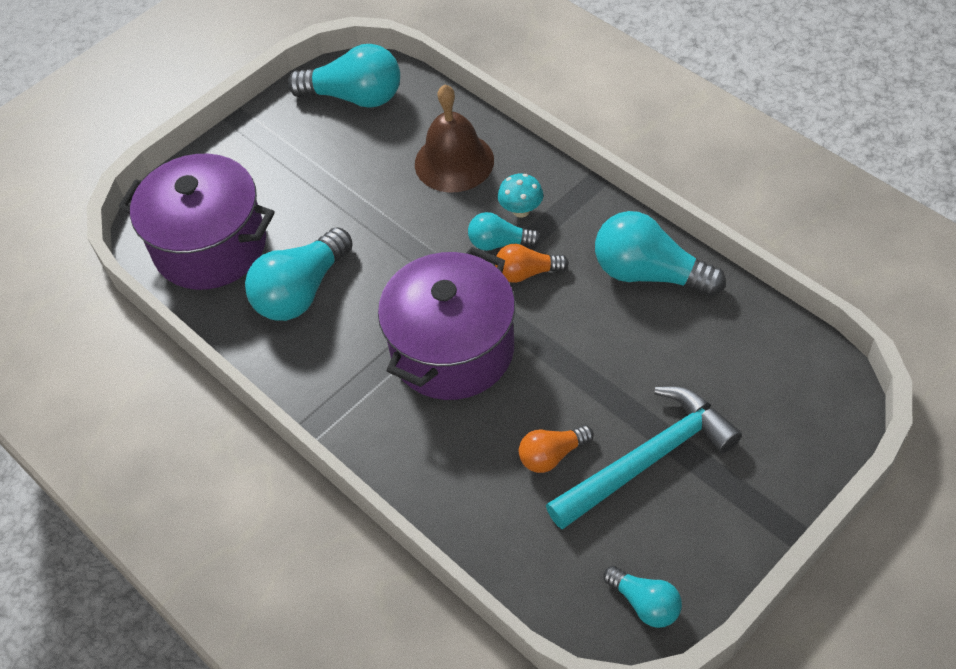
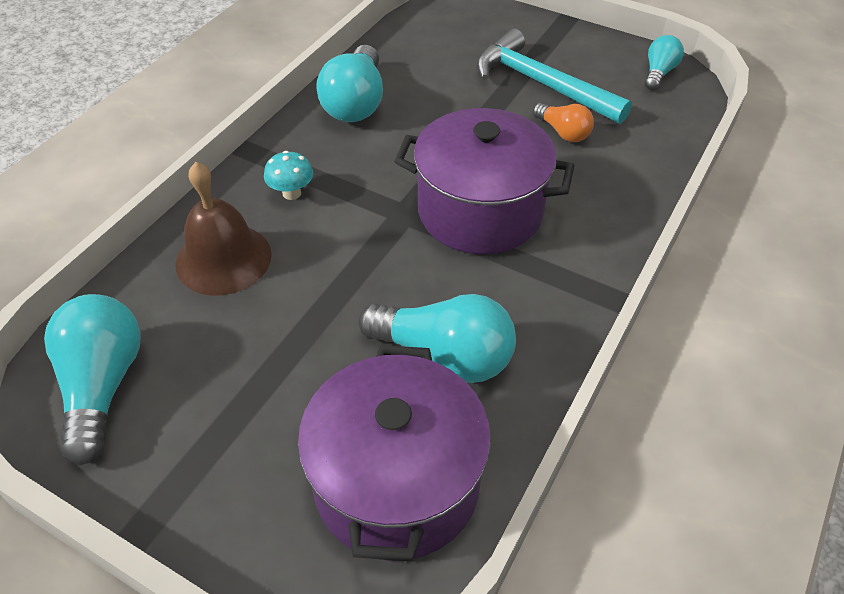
camera: 110 degrees left, 5 degrees down
turquoise light bulb [468,212,541,251] -> none
orange light bulb [495,244,569,283] -> none

